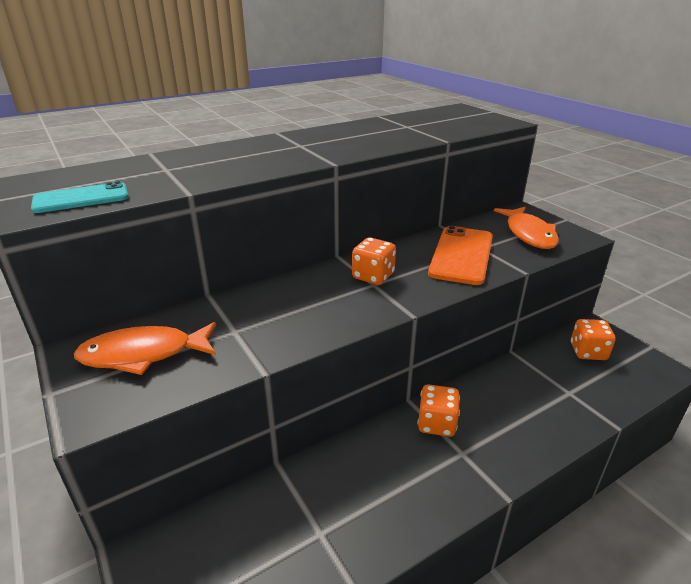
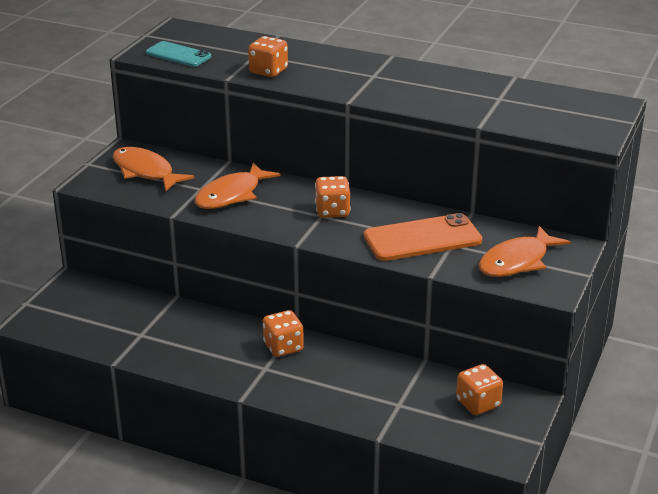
camera: 55 degrees right, 0 degrees up
none -> orange fish [195,163,281,209]
none -> orange dice [248,36,288,77]

